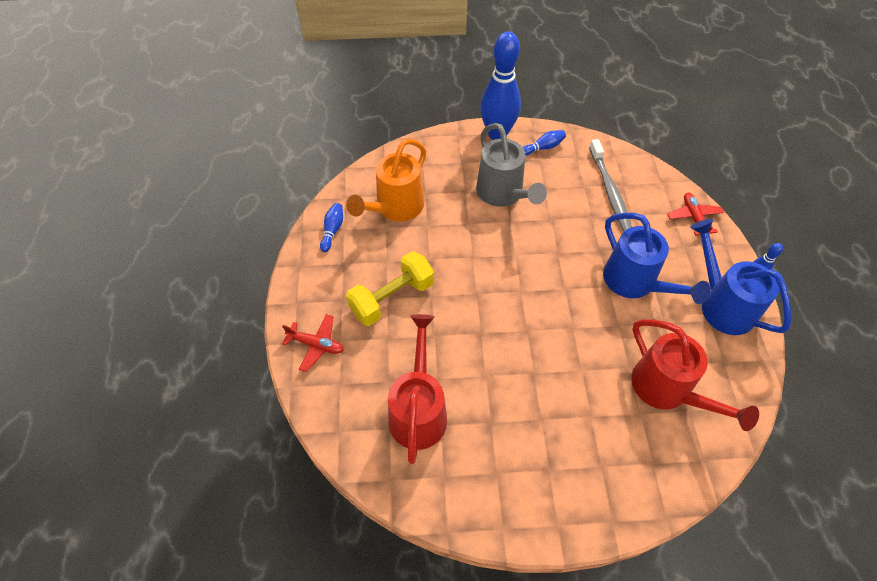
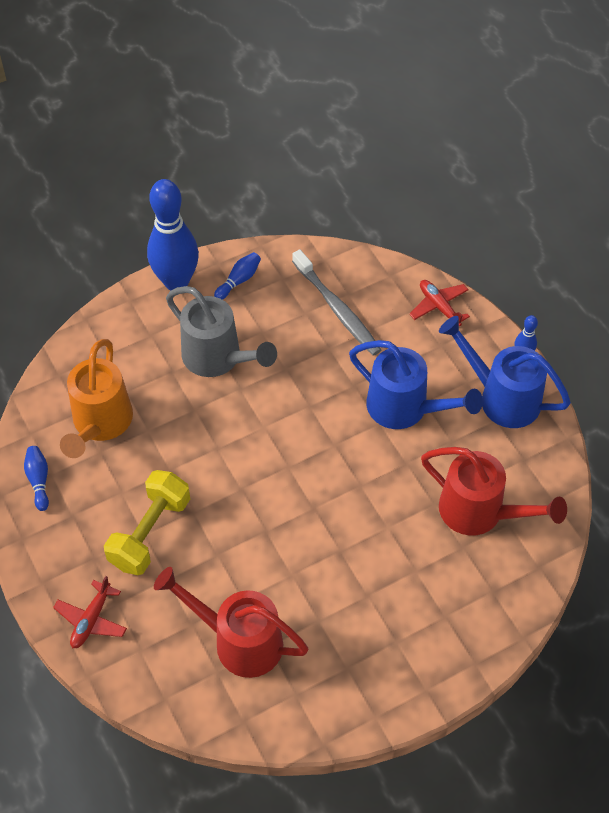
camera: 25 degrees left, 0 degrees up
red plane [282,314,344,372] -> red plane turned 120 degrees clockwise [53,576,127,648]
red watering can [388,314,447,464] -> red watering can turned 45 degrees counterclockwise [154,567,308,678]

